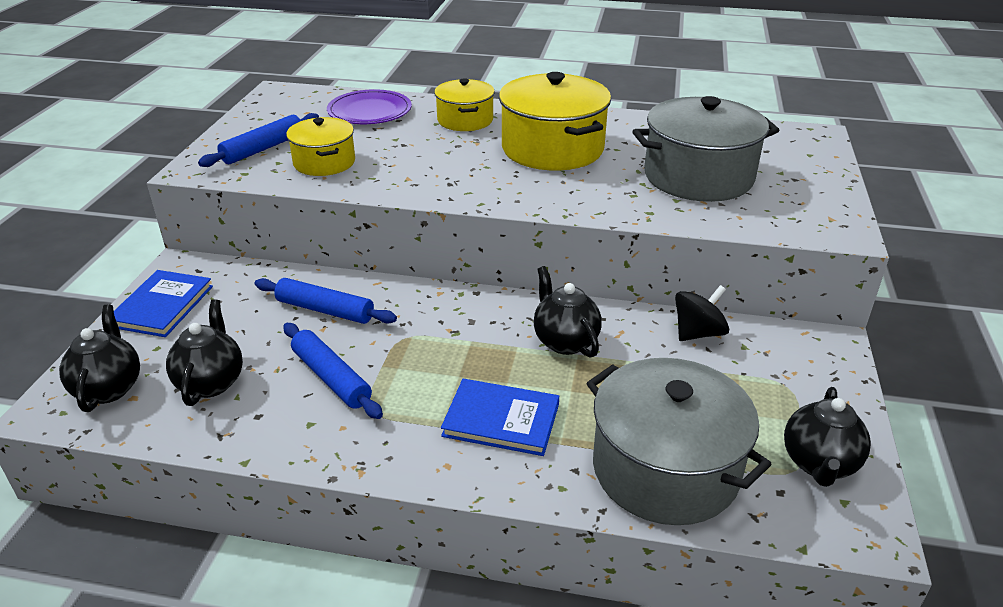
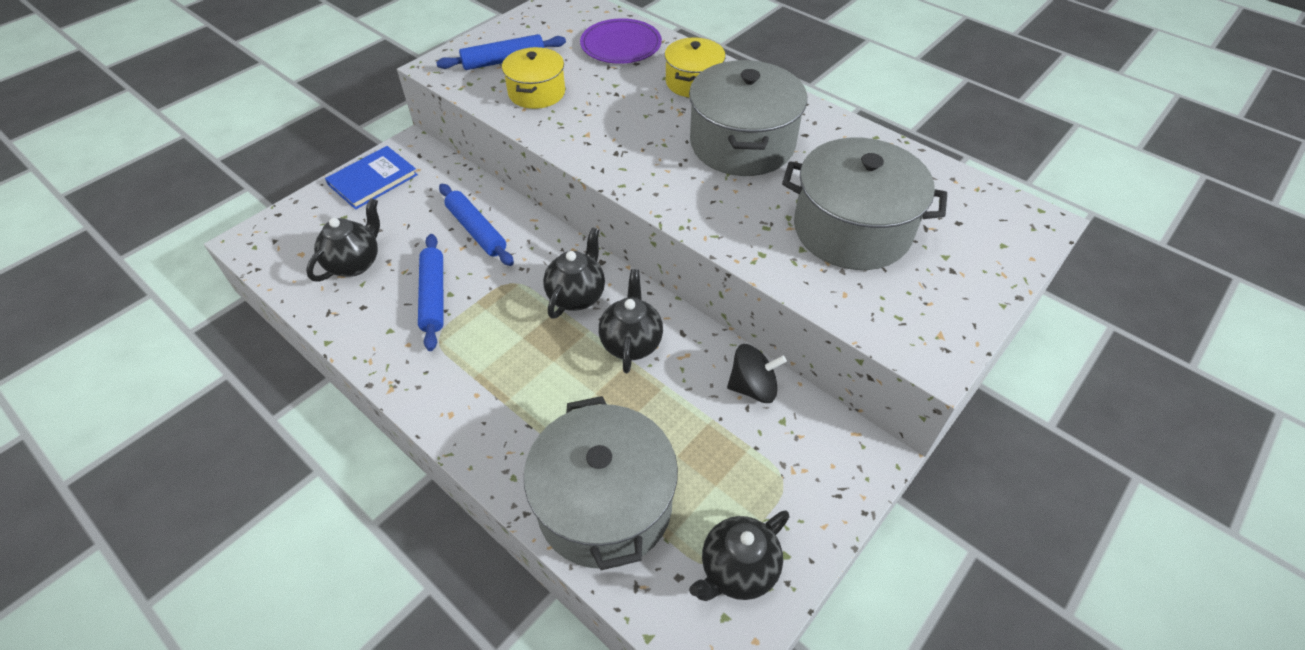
camera: 30 degrees right, 15 degrees up
black teapot [59,305,140,412] -> black teapot moved to [543,227,605,319]
blue book [441,379,559,456] -> none
yellow pot [499,72,611,170] -> grey pot [689,60,807,176]

